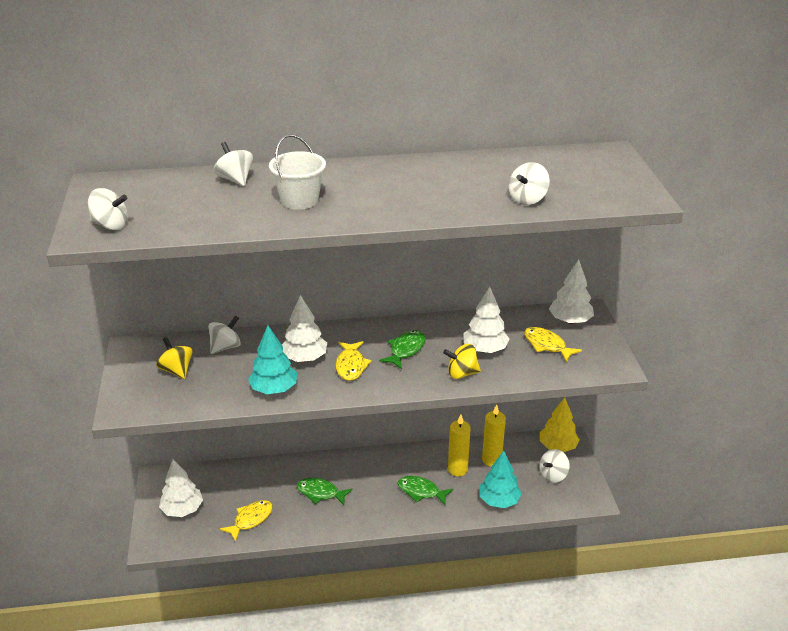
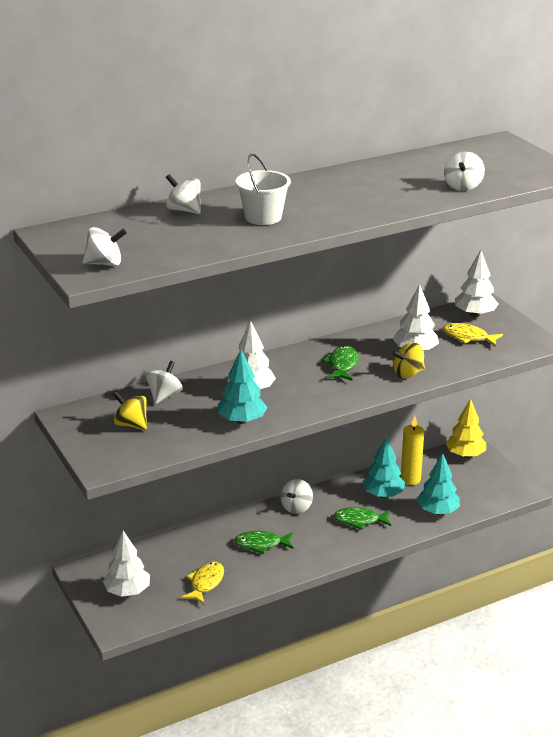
camera: 20 degrees left, 5 degrees down
yellow fish [335,341,372,381] -> none
yellow candle [448,415,471,476] -> turquoise tree [363,437,405,498]
white spinning top [539,449,570,483] -> white spinning top moved to [281,479,313,514]

